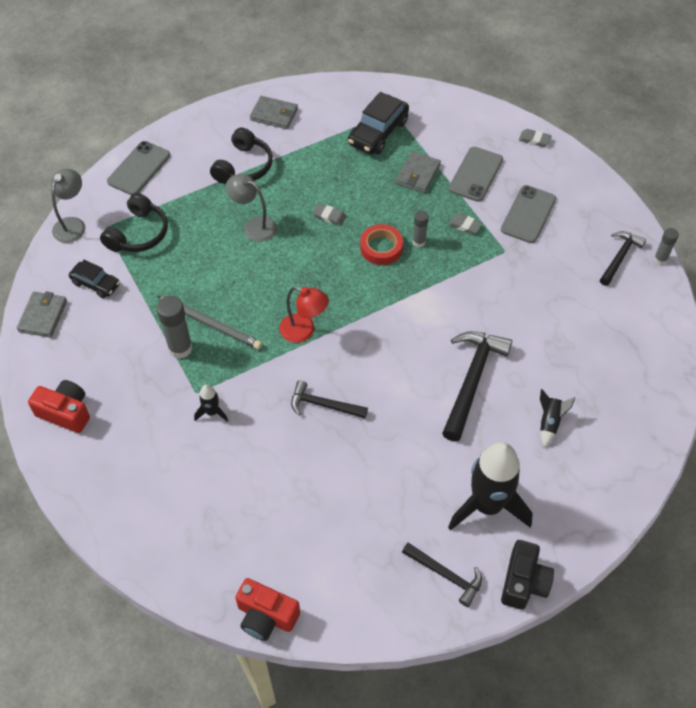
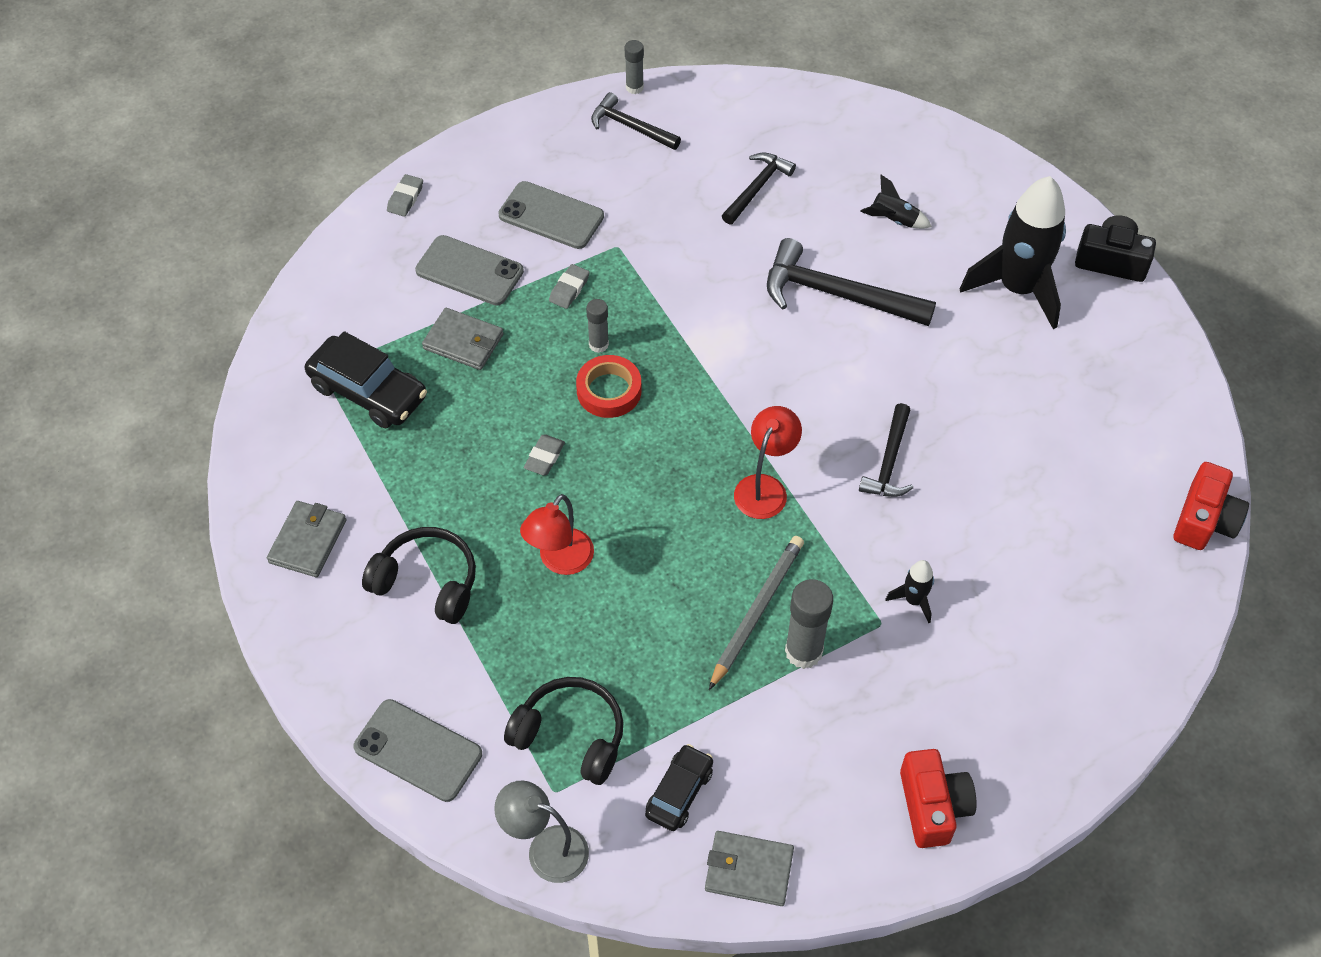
camera: 90 degrees left, 0 degrees up
red camera [28,380,90,433] -> red camera turned 150 degrees clockwise [900,749,977,848]
grey lamp [226,174,277,242] -> red lamp [520,494,594,575]
black hammer [402,543,482,607] -> black hammer moved to [722,152,796,225]

